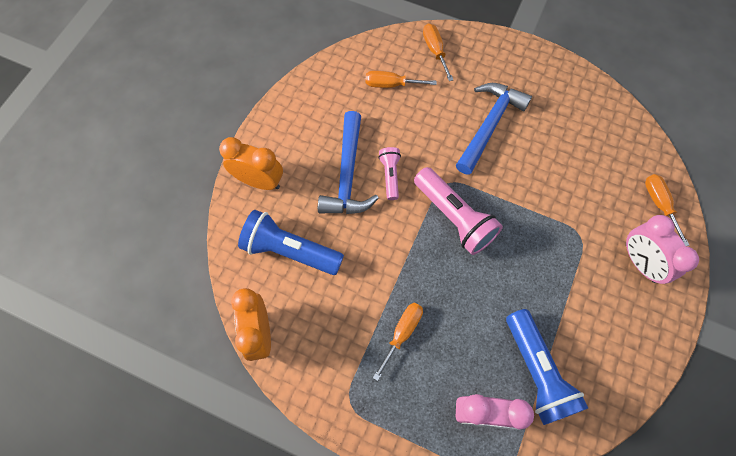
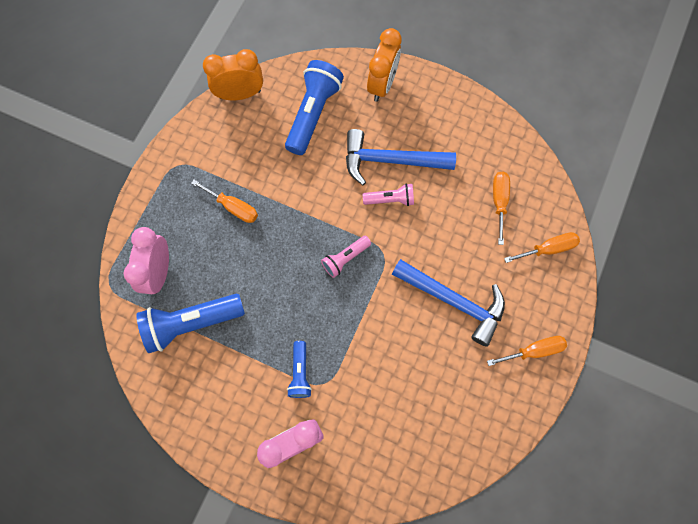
camera: 90 degrees right, 5 degrees up
pink flashlight [414,167,503,255] -> pink flashlight [321,236,371,278], size x0.54
orange screwdriver [645,174,689,246] -> orange screwdriver moved to [487,336,567,366]
none -> blue flashlight [287,341,312,398]

